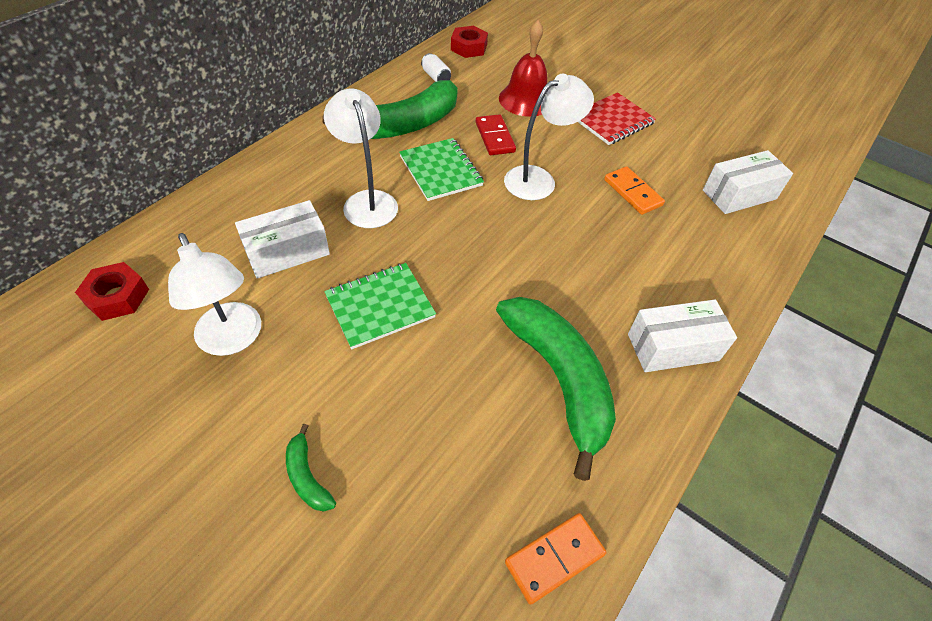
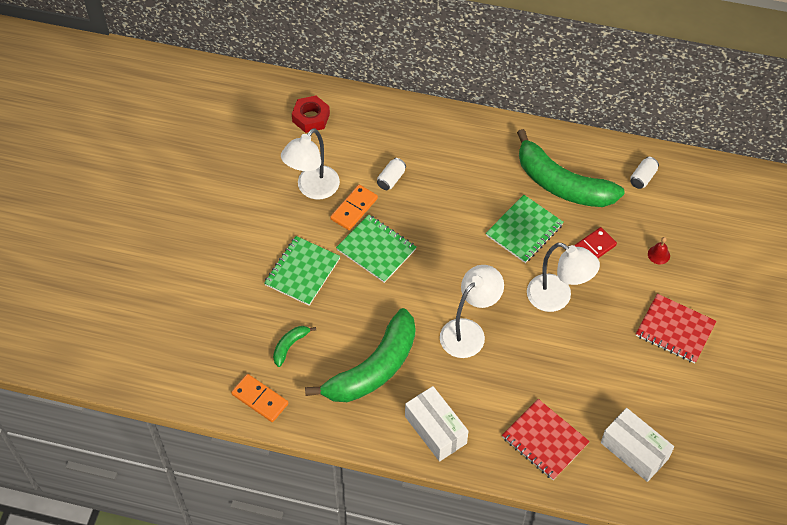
camera: 70 degrees right, 5 degrees up
white box [235,200,330,278] -> white can [377,158,406,190]
green banana [286,424,336,511] -> green banana moved to [273,326,316,367]
white lamp [324,88,398,228] -> white lamp moved to [440,265,504,358]
red nut [451,26,488,58] -> none
red bell [499,20,547,117] -> red bell [648,237,670,264], size x0.42
orange domino [604,166,665,215] -> orange domino moved to [330,185,378,230]
none -> green notebook [264,236,340,306]
none -> red notebook [502,399,590,480]

